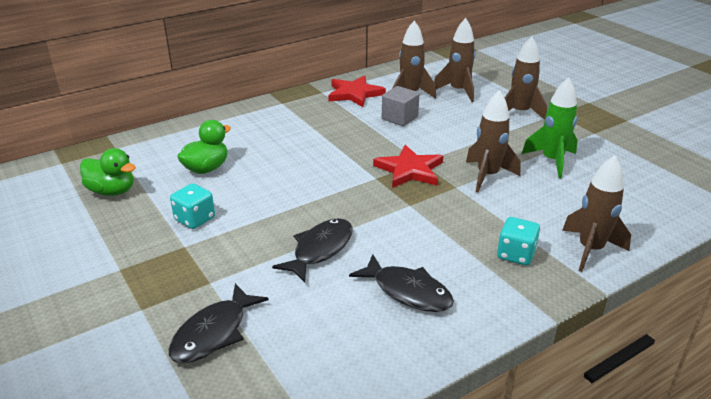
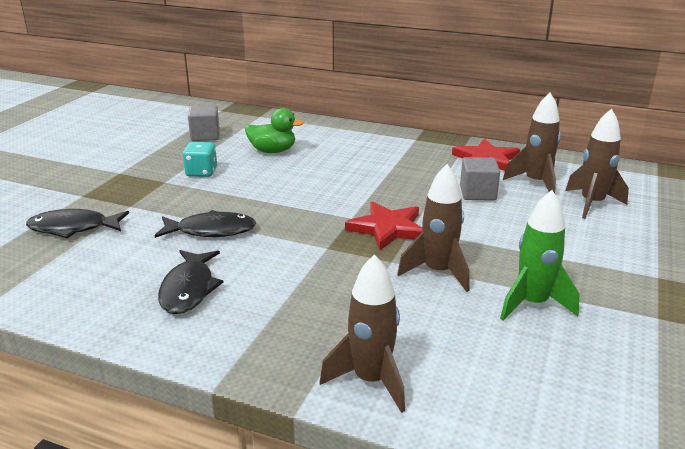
camera: 55 degrees right, 5 degrees down
green duck [80,148,136,196] -> grey cube [188,105,220,141]
turquoise dice [497,217,540,265] -> none
brown rocket [505,36,547,120] -> none

